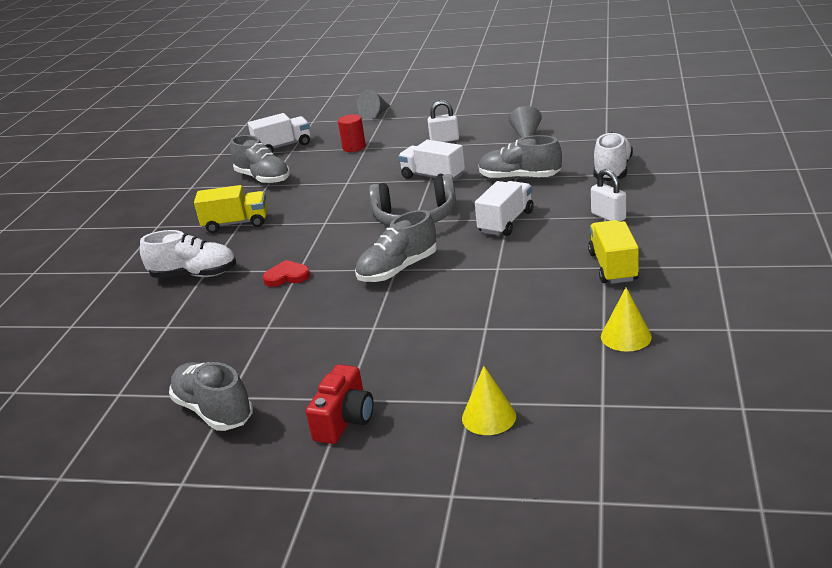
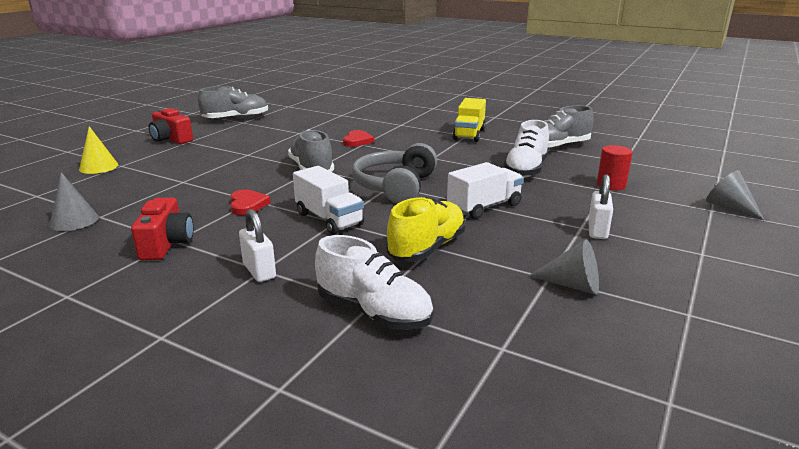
camera: 105 degrees right, 5 degrees down
white shoe [140,230,236,278] -> white shoe moved to [503,120,549,178]
white truck [248,113,310,152] -> none
grey shoe [479,135,562,180] -> yellow shoe [386,197,465,262]
yellow truck [588,220,639,284] -> red camera [131,197,194,260]
white padlock [591,169,626,222] -> white padlock turned 75 degrees clockwise [239,209,276,282]
yellow cone [601,288,652,352] -> grey cone [49,172,99,231]
none -> red heart [230,189,271,215]

